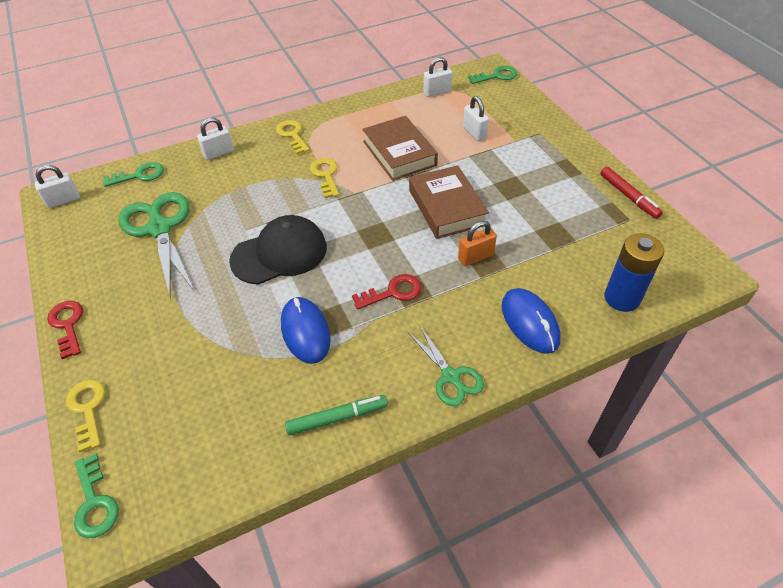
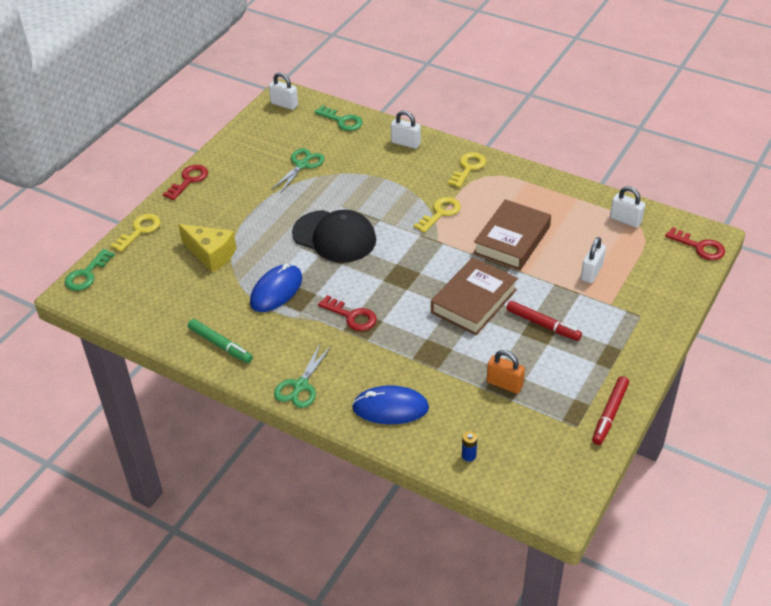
camera: 55 degrees right, 5 degrees down
green scissors [118,192,195,297] -> green scissors [271,148,325,194], size x0.56
orange padlock [458,221,497,266] -> orange padlock moved to [487,350,525,394]
green key [468,66,517,84] -> red key [665,227,725,260]
blue mouse [502,288,561,354] -> blue mouse turned 60 degrees clockwise [352,385,429,424]
blue battery [604,233,664,312] -> blue battery [462,431,477,462], size x0.41
none -> yellow cheese [178,224,236,272]
none -> red marker [506,301,582,341]

